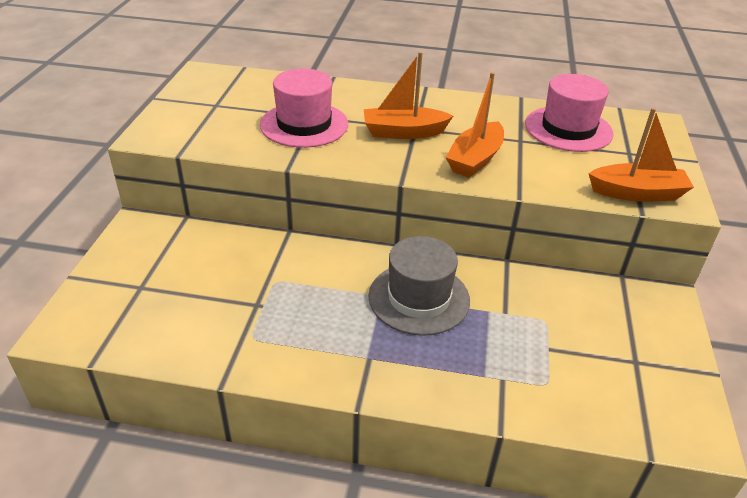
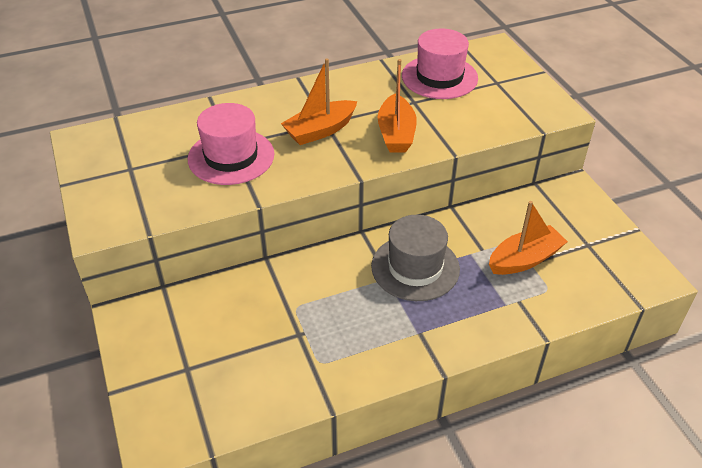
camera: 30 degrees left, 5 degrees up
orange boat [588,108,694,202] -> orange boat moved to [489,201,568,275]

